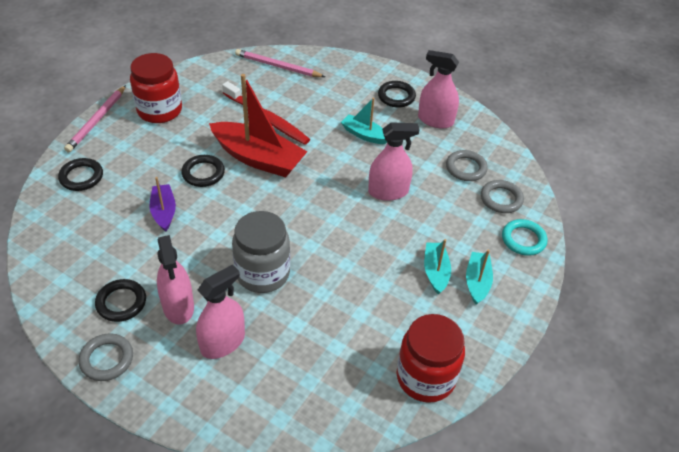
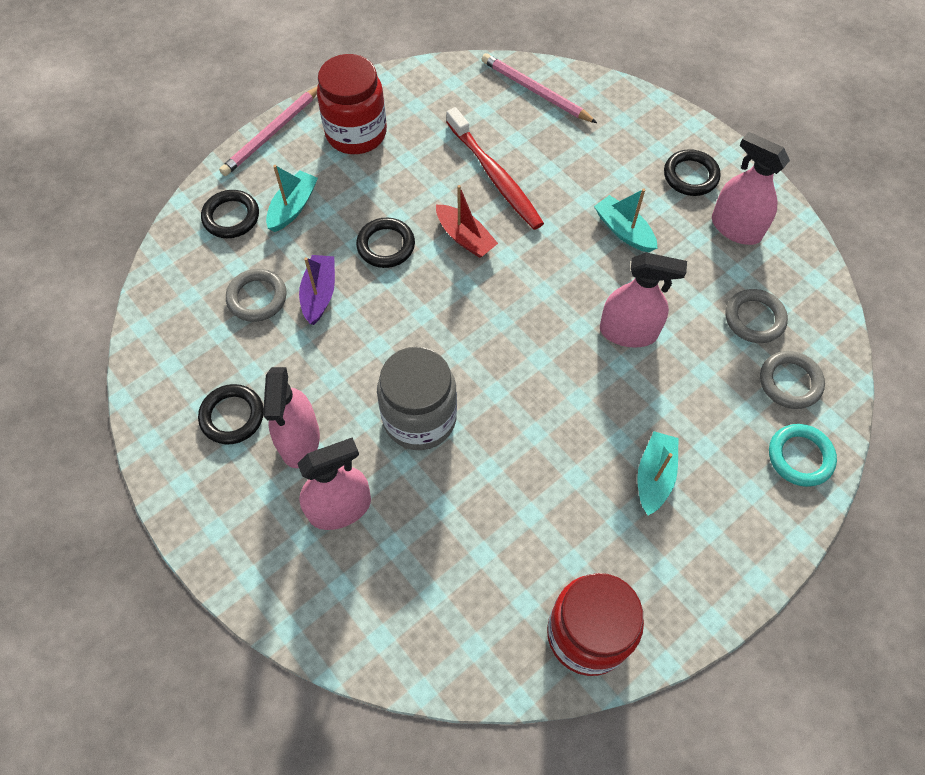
camera: 20 degrees right, 15 degrees up
grey ring [79,333,133,381] -> grey ring moved to [226,269,287,322]
red boat [209,74,307,177] -> red boat [436,185,498,258], size x0.52
turquoise boat [466,250,493,305] -> turquoise boat moved to [266,165,318,232]

